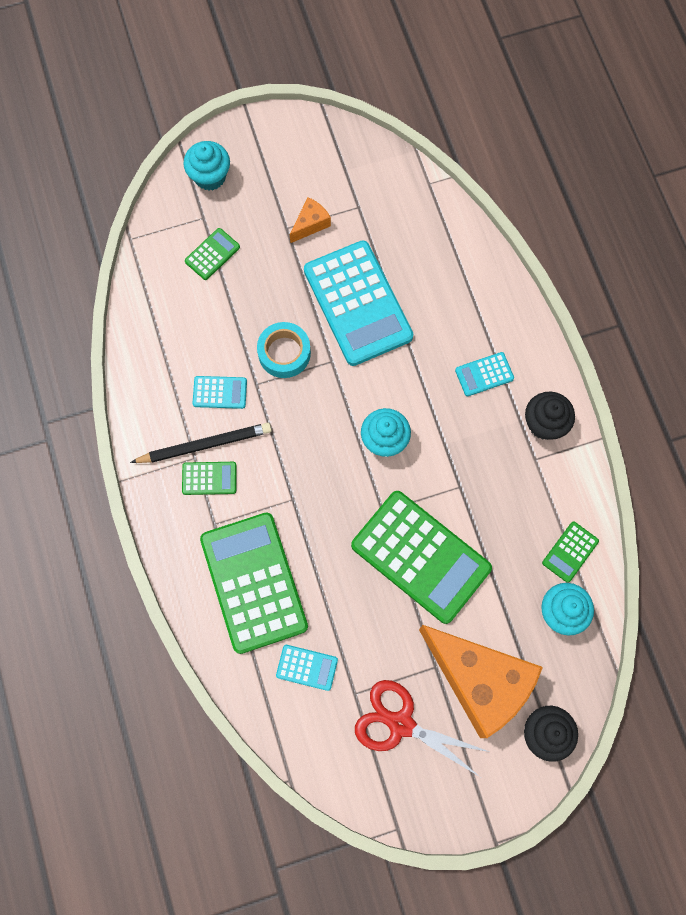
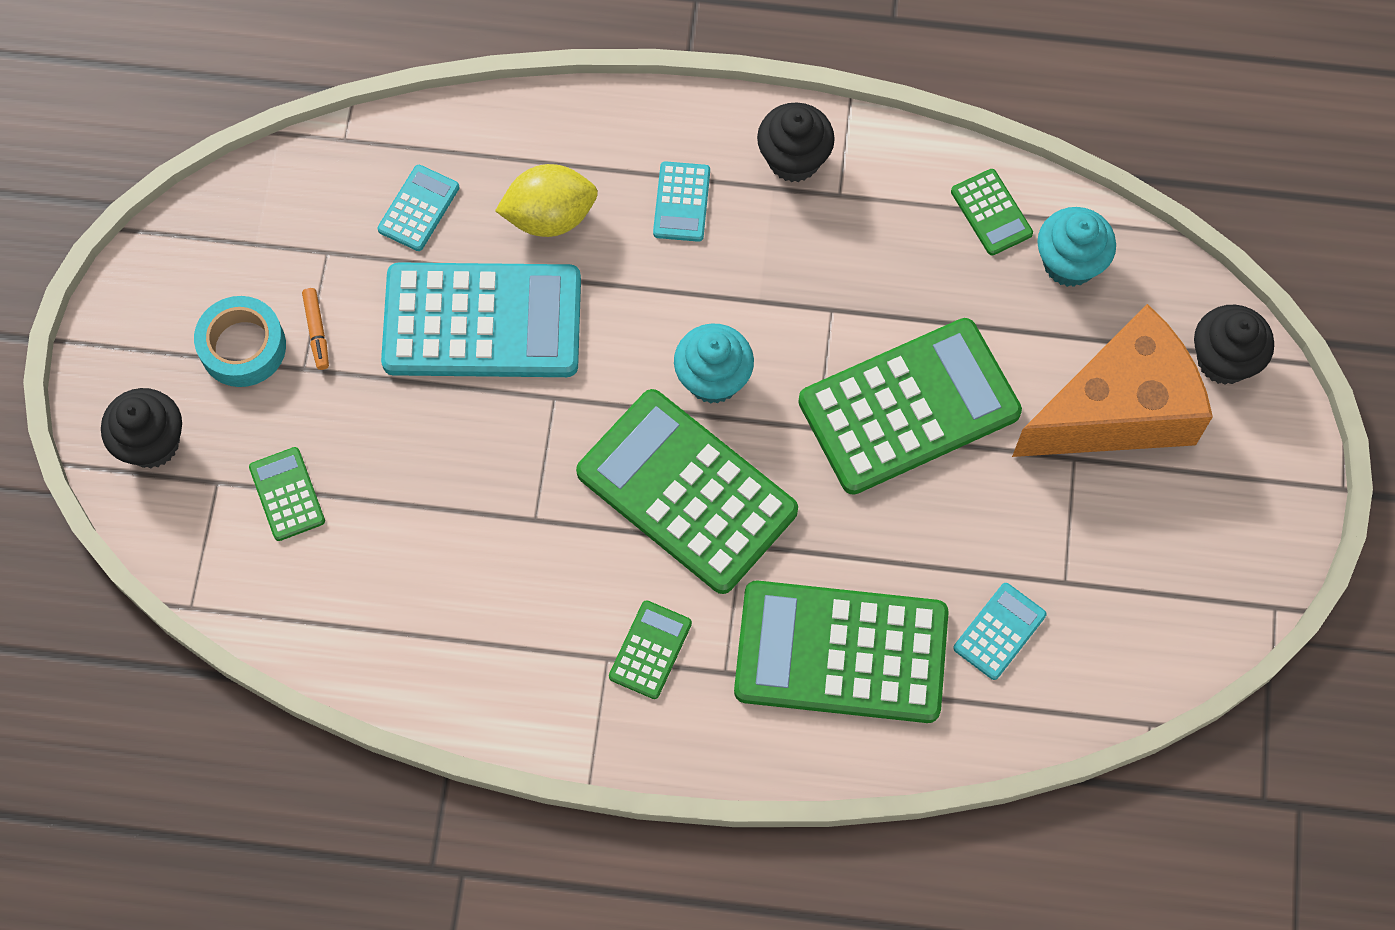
camera: 65 degrees left, 5 degrees down
black pencil [130,423,272,463] -> none
turquoise cupcake [183,141,230,191] -> black cupcake [101,388,182,468]
turquoise calculator [193,376,247,409] -> turquoise calculator moved to [378,165,459,251]
turquoise tape [257,322,311,378] -> turquoise tape moved to [194,296,286,387]
orange cheese [290,197,331,243] -> orange marker [302,288,329,370]
red scissors [355,680,489,777] -> none
none -> yellow lemon [495,164,598,237]
none -> green calculator [576,389,798,594]

